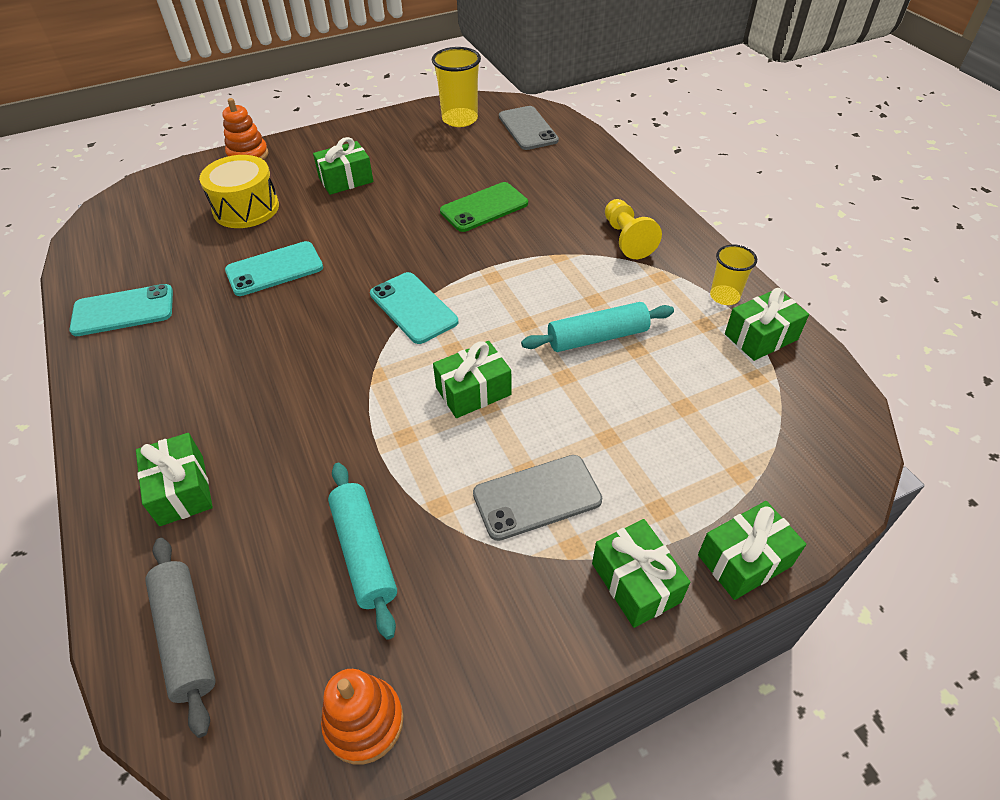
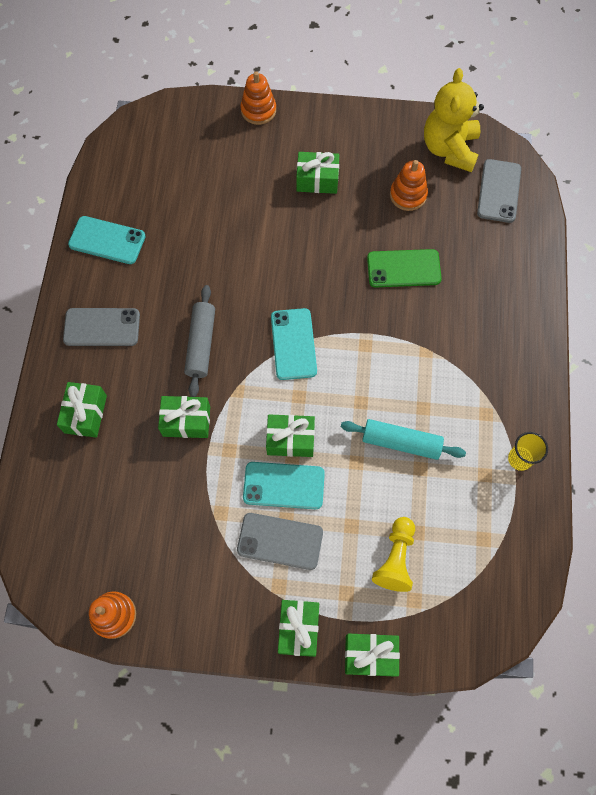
camera: 30 degrees right, 20 degrees up
grey rolling pin [145,538,216,738] -> grey rolling pin moved to [184,285,215,397]
yellow drum [199,155,279,228] -> none
turquoise phone [225,241,323,296] -> turquoise phone moved to [243,462,325,509]
turquoise rolling pin [328,463,397,640] -> none
yellow cup [432,47,481,127] -> yellow teddy bear [424,68,484,172]
yellow pawn [605,199,662,259] -> yellow pawn moved to [372,517,415,592]
green gift [725,288,809,361] -> green gift moved to [158,396,210,438]
none -> grey phone [63,308,140,346]
none -> orange stacking toy [390,160,428,211]

